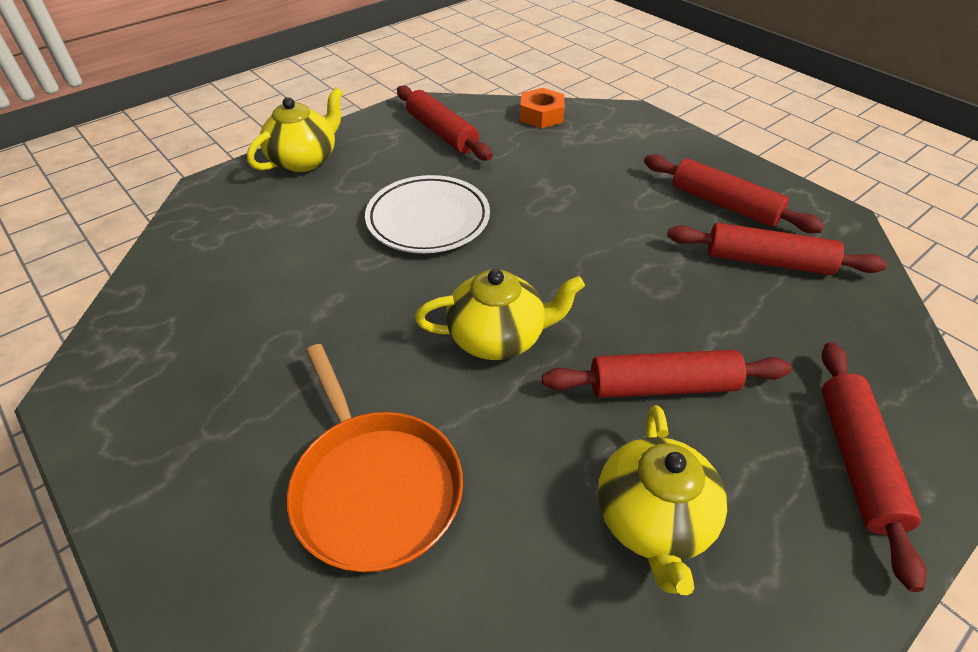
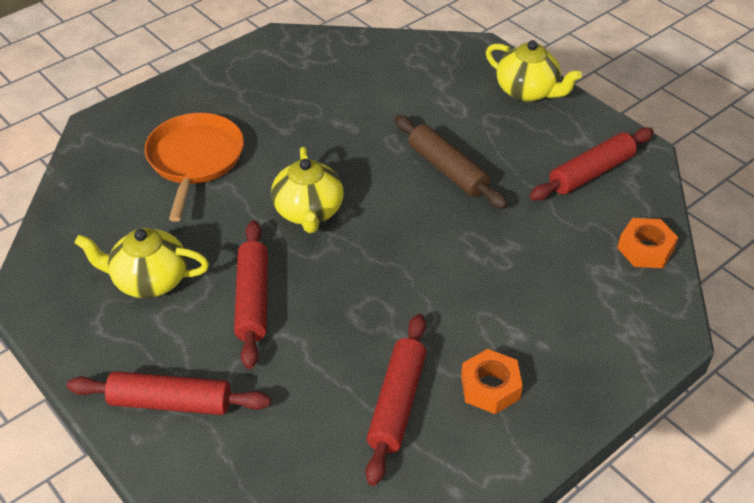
camera: 90 degrees right, 0 degrees up
orange pan [287,344,463,573] -> orange pan turned 120 degrees clockwise [144,113,244,222]
white plate [365,175,490,253] -> brown rolling pin [394,115,508,209]
red rolling pin [644,154,825,233] -> orange nut [461,349,523,414]

